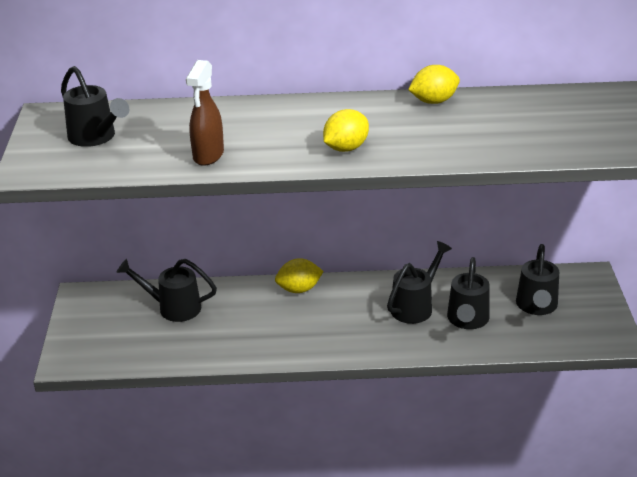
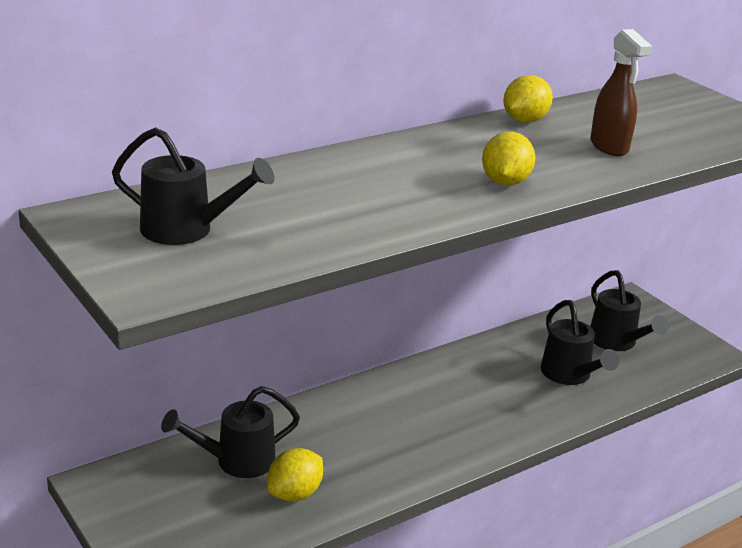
camera: 35 degrees left, 5 degrees down
brown spray bottle [186,60,224,166] -> brown spray bottle moved to [590,29,652,156]
yellow lemon [275,258,323,293] -> yellow lemon moved to [267,448,323,501]
black watering can [387,241,452,324] -> none

